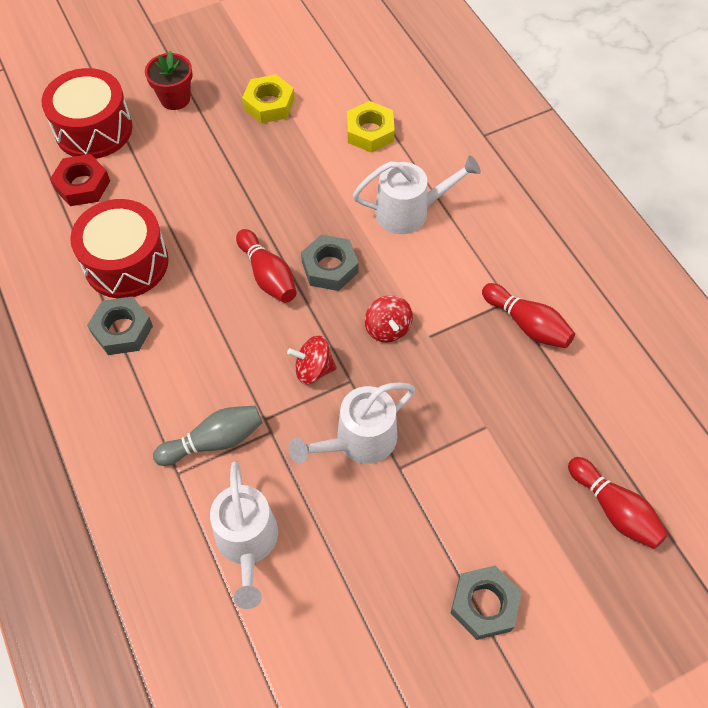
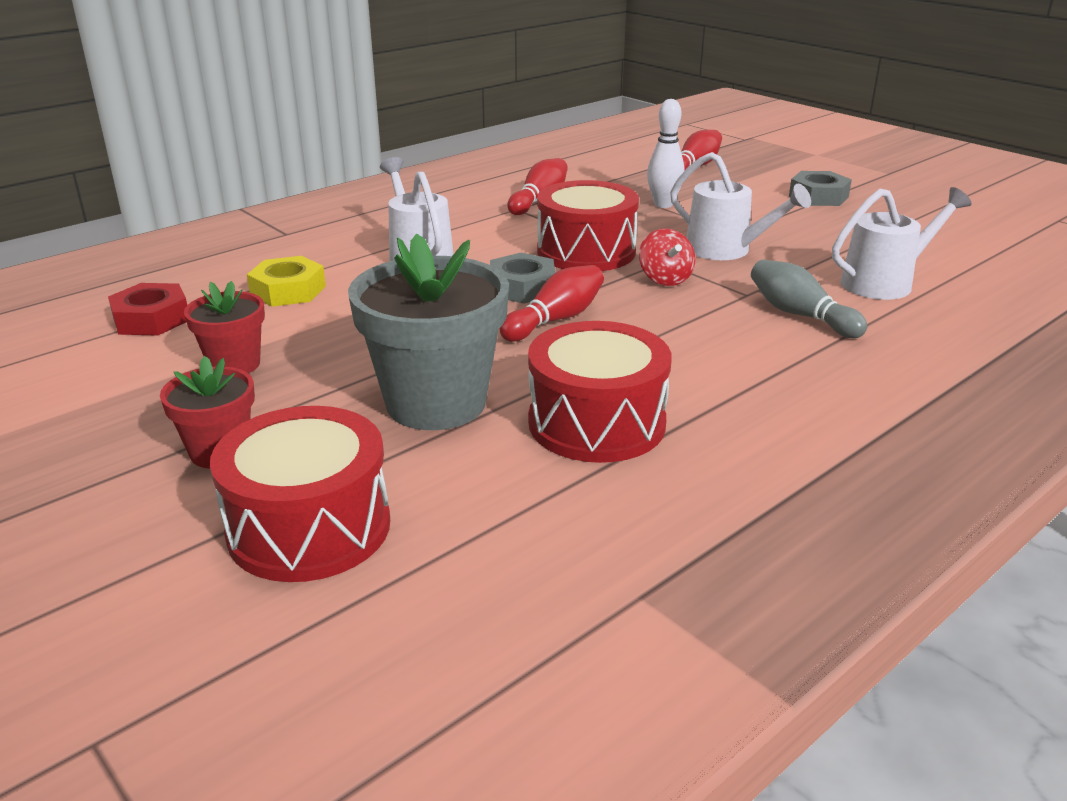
camera: 105 degrees left, 30 degrees down
red nut [50,154,110,206] -> red nut moved to [108,283,187,336]
grey nut [87,296,153,355] -> none
yellow nut [242,74,295,123] -> red flower pot [184,281,265,373]
red spinning top [365,295,413,343] -> red drum [537,180,639,271]
none -> grey flower pot [348,234,509,430]
none -> white bowling pin [647,99,685,208]

